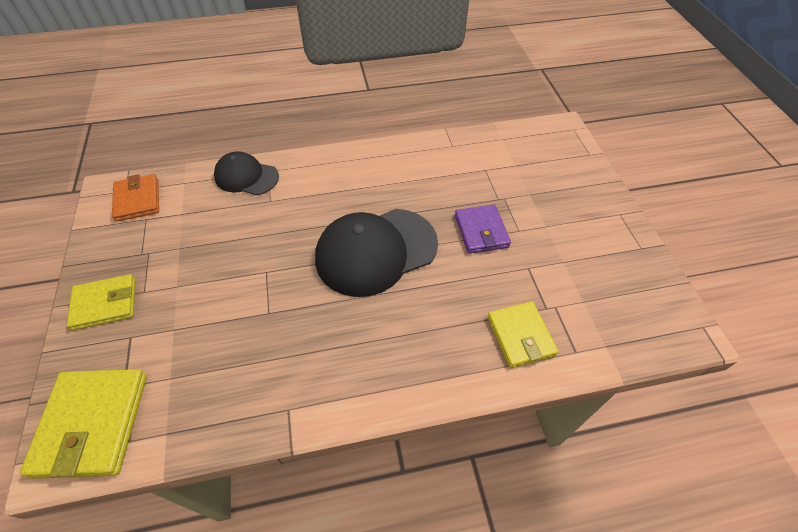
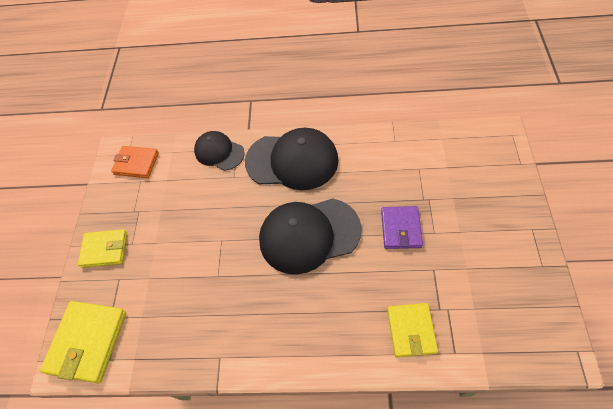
camera: 20 degrees right, 5 degrees up
orange wallet [112,174,159,222] -> orange wallet turned 75 degrees counterclockwise [111,146,159,178]
none -> black cap [245,128,339,190]

